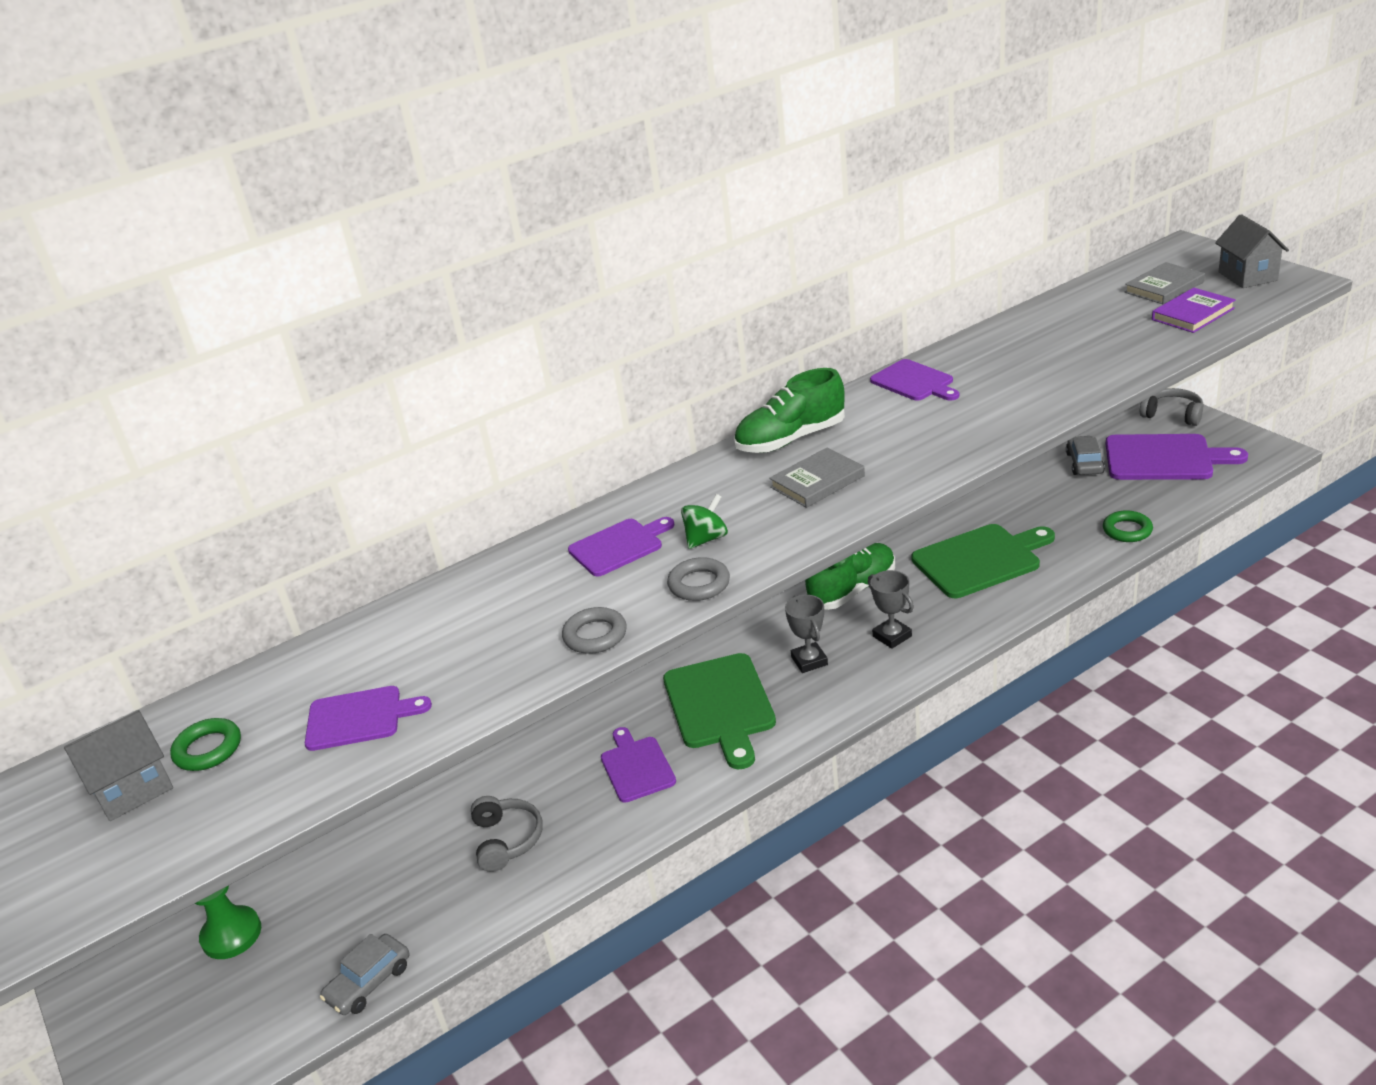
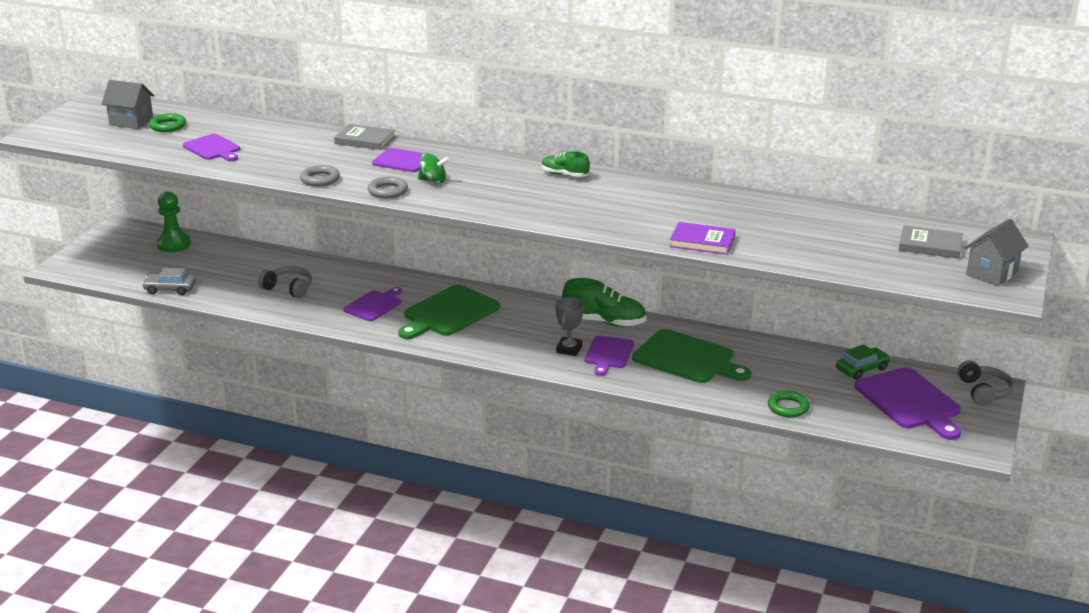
camera: 50 degrees right, 5 degrees down
grey headphones [471,796,543,872] -> grey headphones turned 105 degrees counterclockwise [258,266,312,298]
green shoe [734,368,845,453] -> green shoe [541,151,590,177], size x0.58
grey book [769,447,865,508] -> grey book moved to [334,124,395,150]
grey trophy [785,595,828,673] -> none
purple cutting board [870,359,959,401] -> purple cutting board moved to [585,335,634,376]
grey car [1066,436,1105,475] -> green car [836,344,890,380]
purple book [1152,288,1236,333] -> purple book moved to [670,222,735,255]

